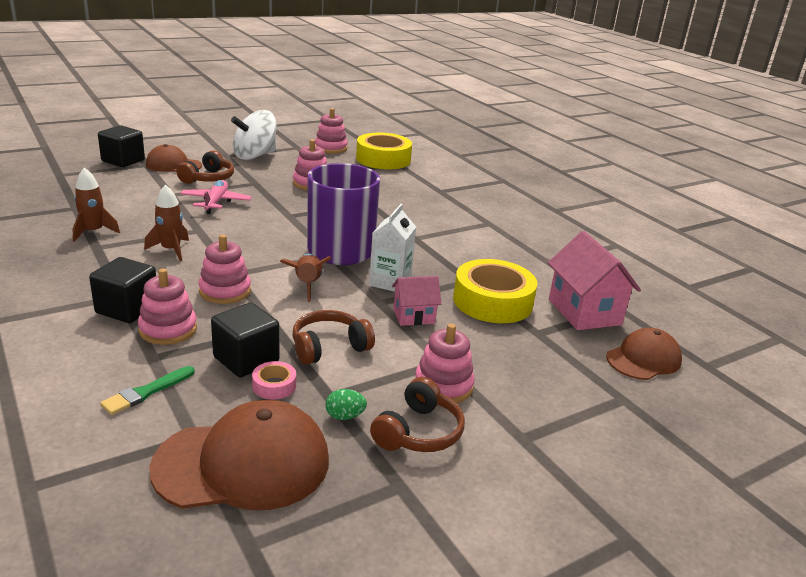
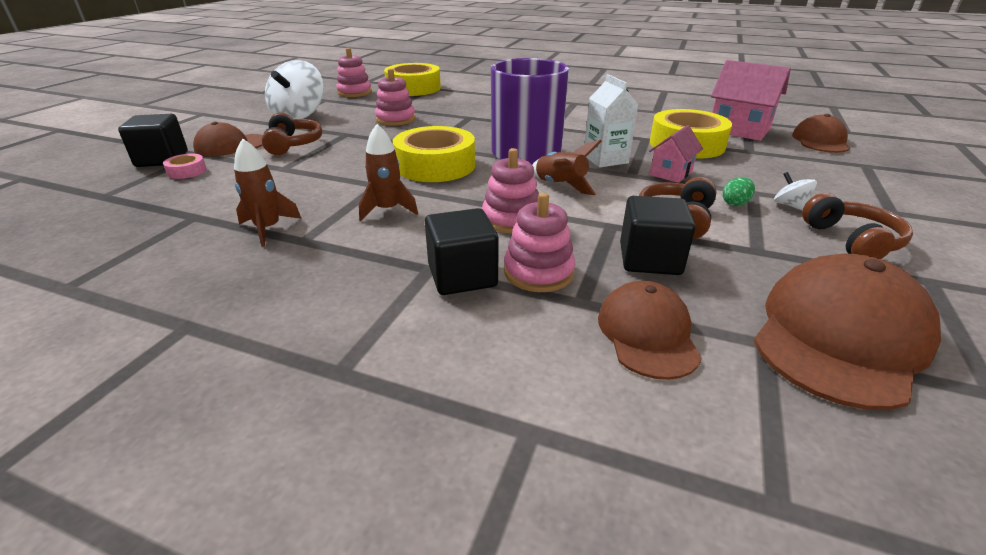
camera: 35 degrees left, 5 degrees up
green brush [100,366,195,415] -> brown cap [598,281,702,380]
pink plane [180,180,252,214] -> none
pink tape [252,361,296,400] -> pink tape moved to [163,154,207,179]
green egg [325,389,367,420] -> green egg moved to [723,177,755,206]
pink stacking toy [415,324,475,403] -> white spinning top [774,172,817,210]
none -> yellow tape [393,126,475,182]

